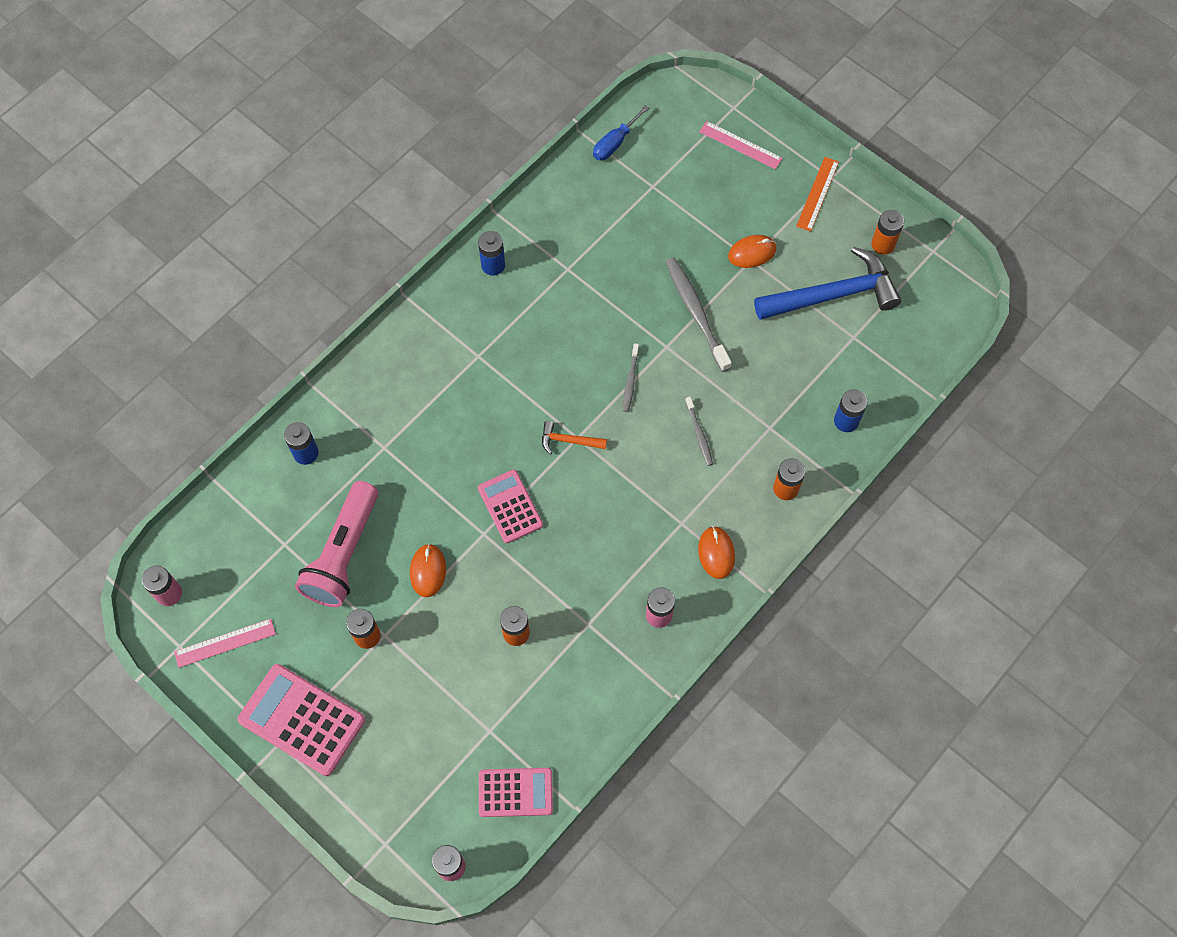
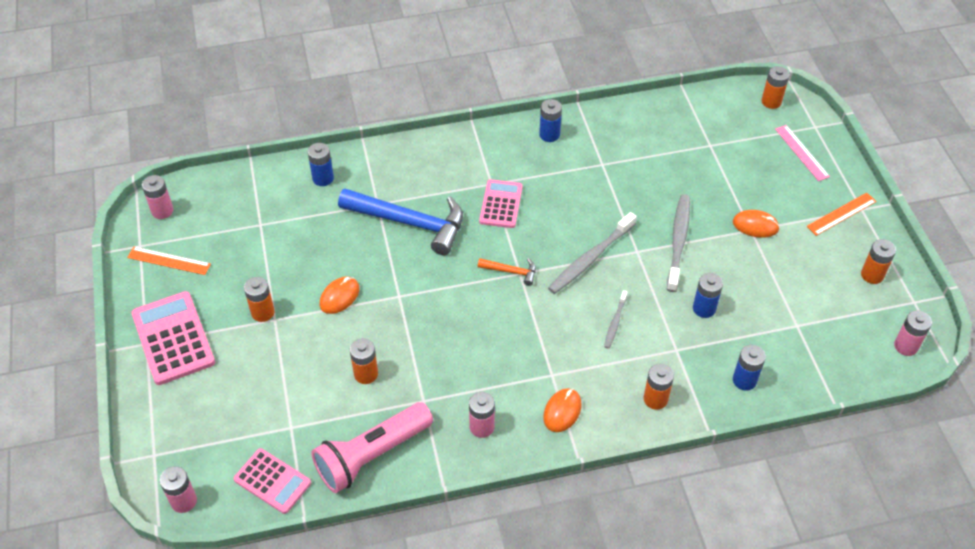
camera: 35 degrees right, 15 degrees down
pink ruler [174,619,276,668] -> orange ruler [127,247,211,275]
pink flashlight [295,481,378,607] -> pink flashlight moved to [311,402,433,493]
pink calculator [478,469,543,543] -> pink calculator moved to [479,179,523,228]
orange hammer [542,421,607,454] -> orange hammer turned 150 degrees clockwise [478,258,536,286]
blue screwdriver [593,105,649,161] -> none
grey toothbrush [623,343,639,412] -> grey toothbrush [548,212,637,294], size x1.88
blue hammer [754,247,901,320] -> blue hammer moved to [338,189,463,255]
none -> blue battery [693,273,723,318]
none -> orange battery [762,66,790,109]
none -> pink battery [894,310,932,356]

